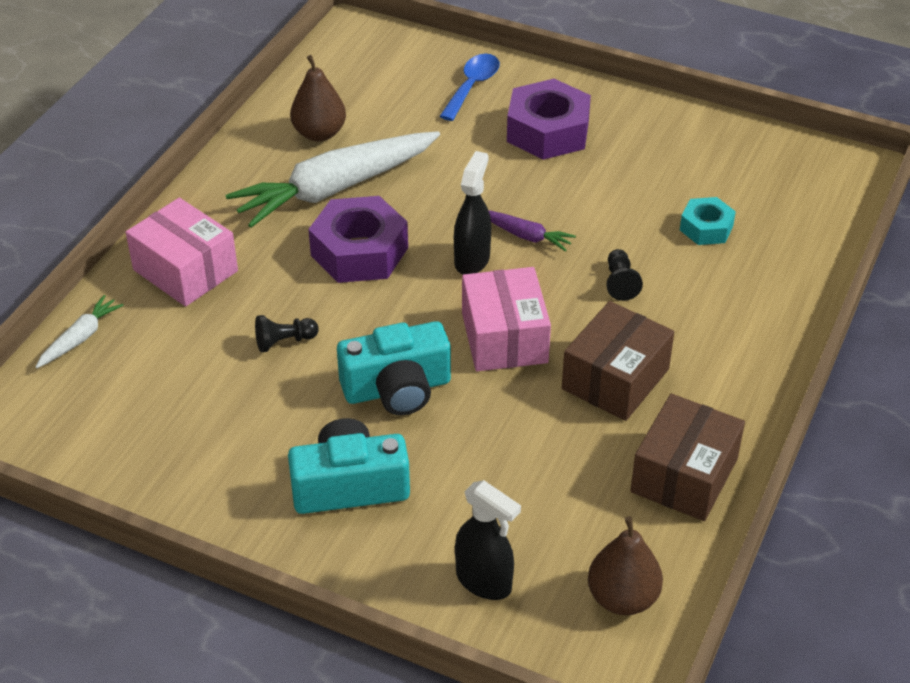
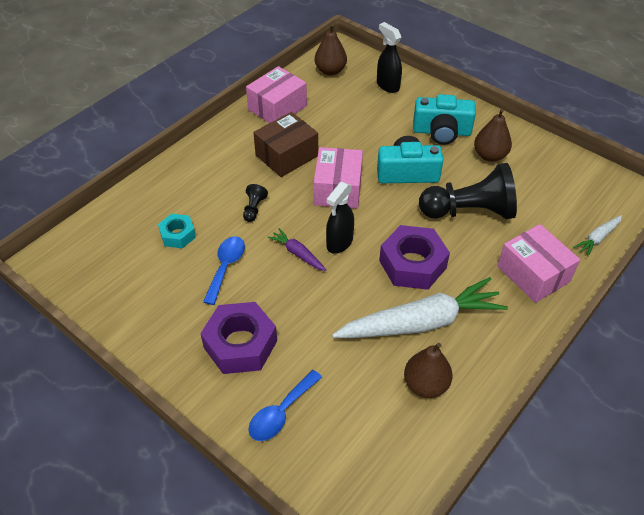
camera: 165 degrees left, 5 degrees up
black pawn [255,315,319,352] -> black pawn [419,163,517,219], size x2.43
brown box [630,394,745,521] -> pink box [246,66,307,123]
none -> blue spoon [203,236,245,305]
none -> brown pear [474,109,512,162]

